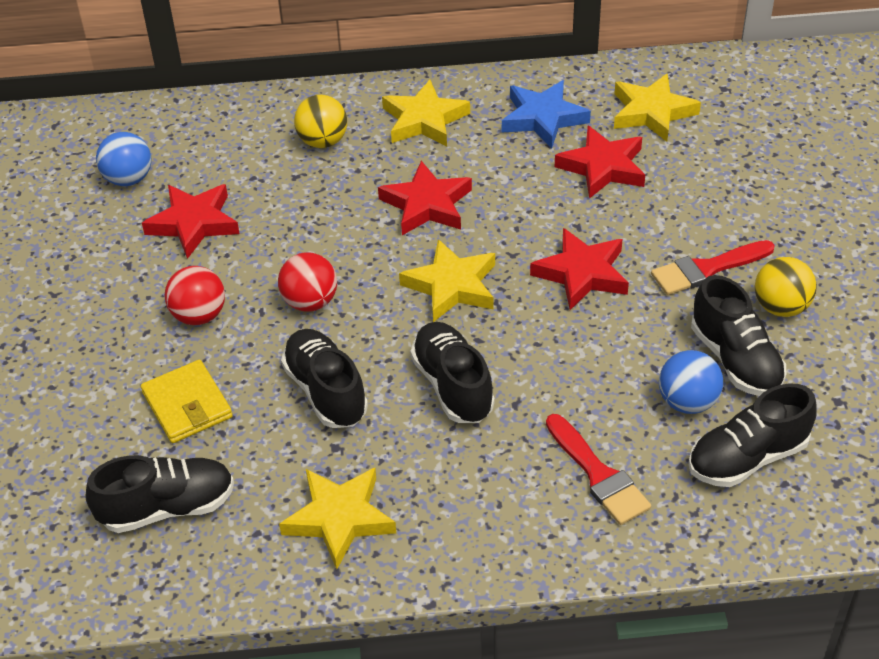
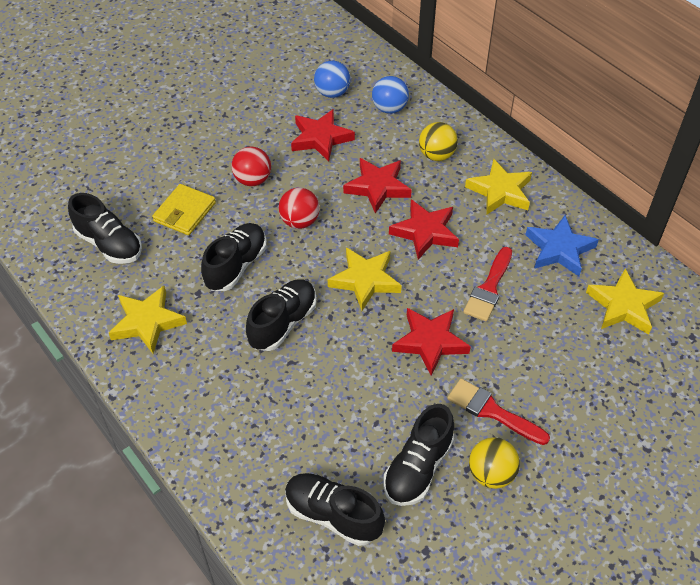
camera: 55 degrees right, 5 degrees up
red brush [546,414,651,525] -> red brush moved to [463,247,512,322]
red star [555,126,645,199] -> red star moved to [343,158,412,213]
blue ball [659,350,723,414] -> blue ball moved to [372,76,409,114]

